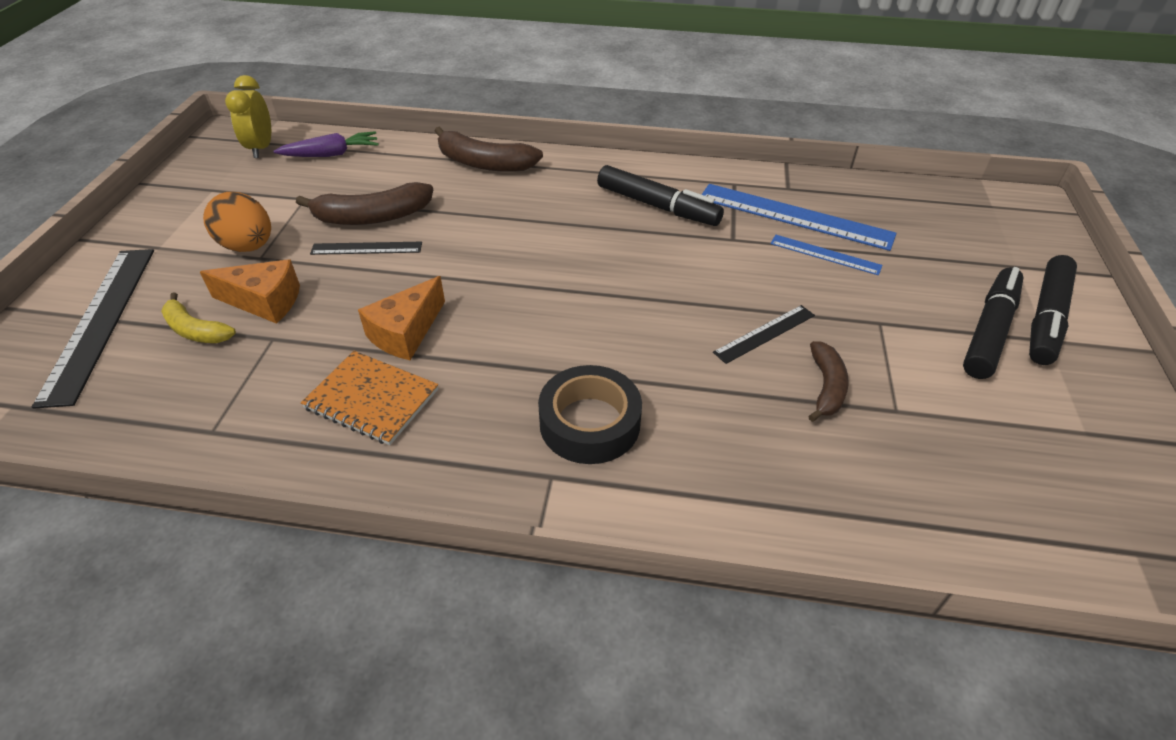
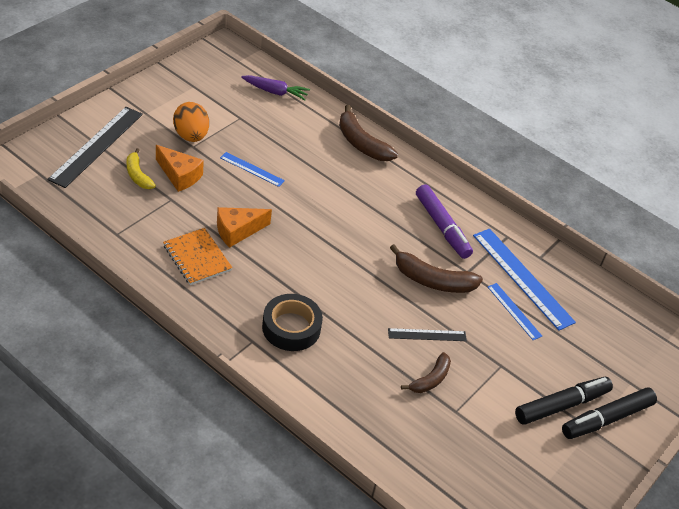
camera: 25 degrees right, 0 degrees up
yellow clock [225,75,271,158] -> none
brown banana [296,182,433,225] -> brown banana moved to [390,244,483,293]
black ruler [310,242,422,255] -> blue ruler [220,152,285,187]
black marker [597,165,724,226] -> purple marker [416,185,473,259]

